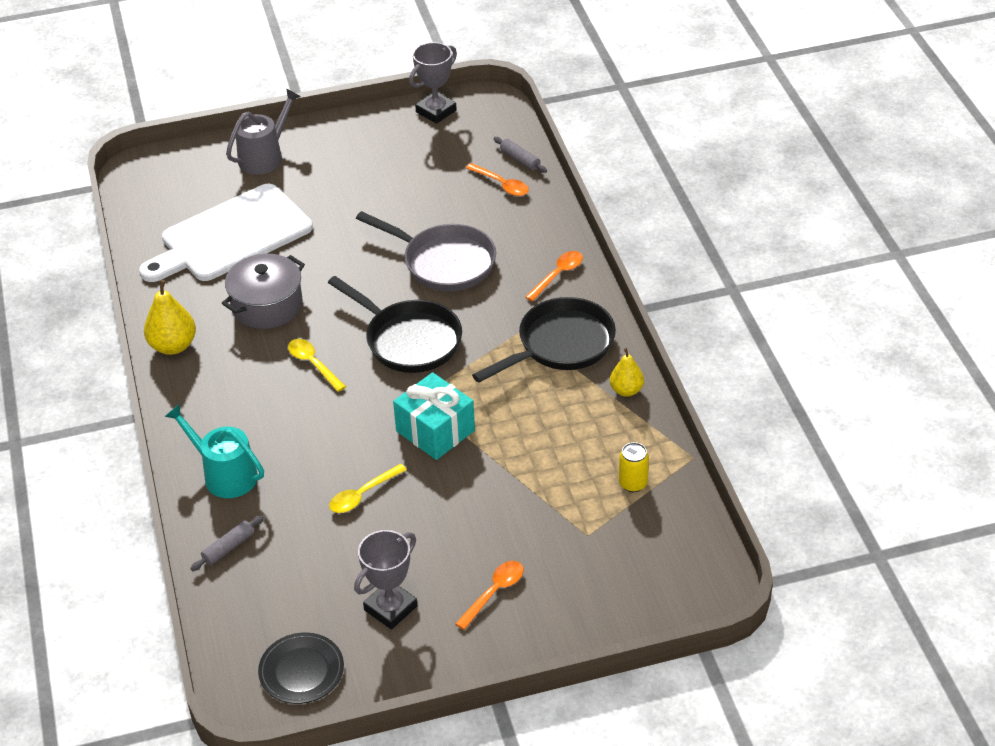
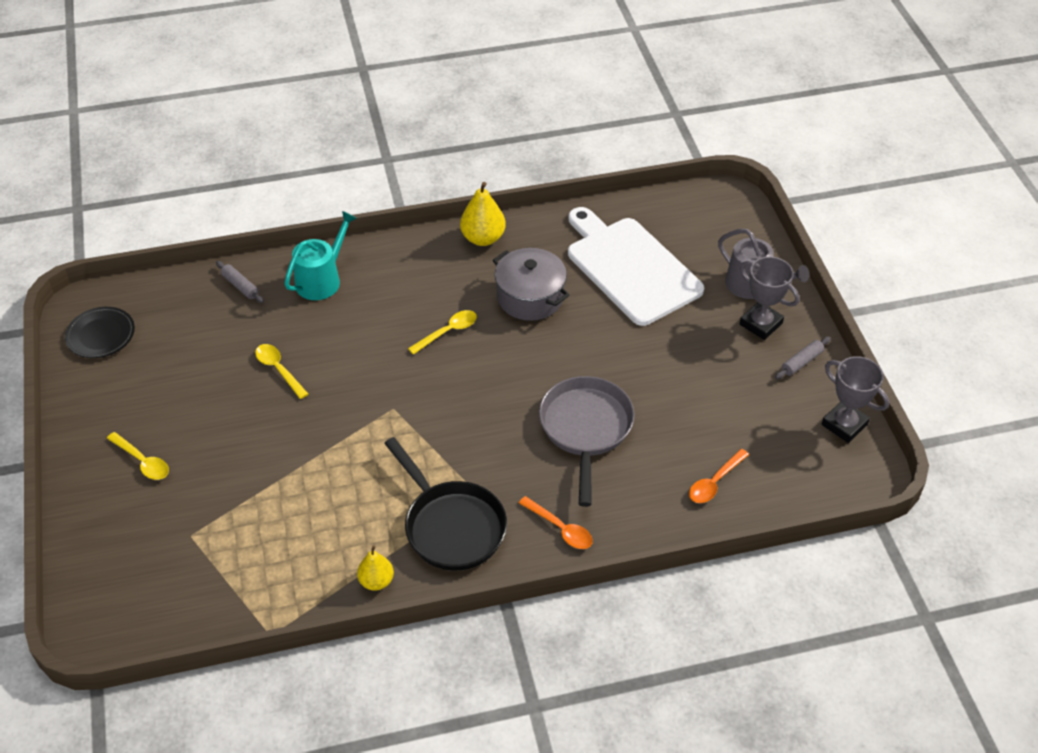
camera: 90 degrees right, 5 degrees up
black pan [328,276,462,373] -> none
grey trophy [354,530,417,629] -> grey trophy moved to [740,257,800,340]
grey pan [356,211,496,291] -> grey pan turned 150 degrees clockwise [539,376,635,507]
turquoise gift [393,372,475,460] -> none
orange spoon [455,561,523,630] -> yellow spoon [107,432,169,480]
grey rolling pin [494,137,547,173] -> grey rolling pin moved to [775,337,831,379]
yellow can [619,442,649,492] -> none

